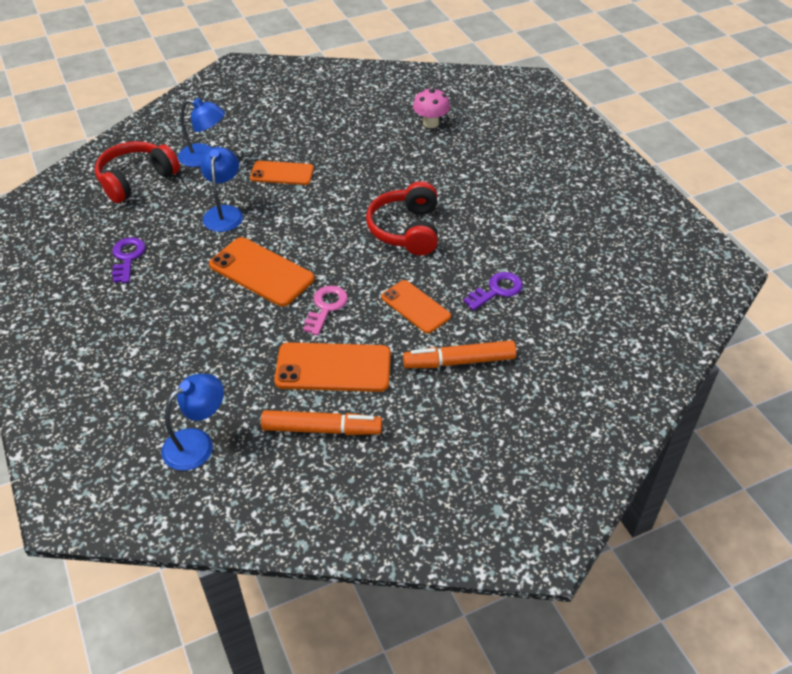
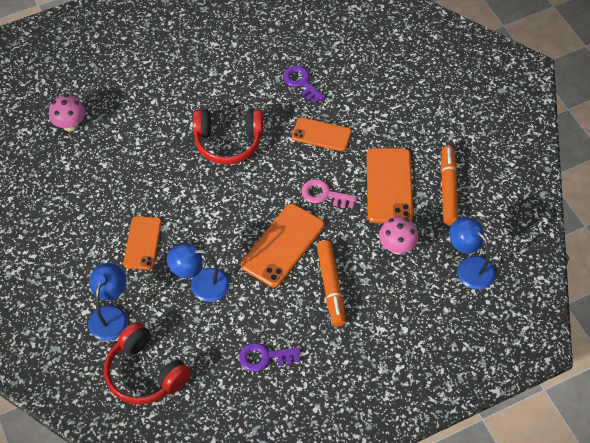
camera: 90 degrees left, 10 degrees up
orange phone [381,280,451,333] -> orange phone turned 60 degrees clockwise [292,117,352,151]
orange marker [403,340,516,368] -> orange marker moved to [317,240,346,327]
none -> pink mushroom [379,217,418,254]

